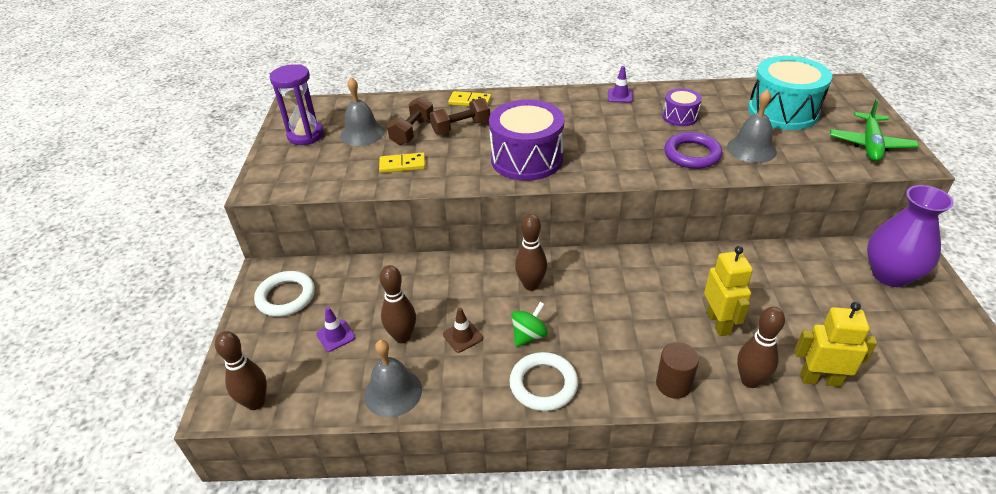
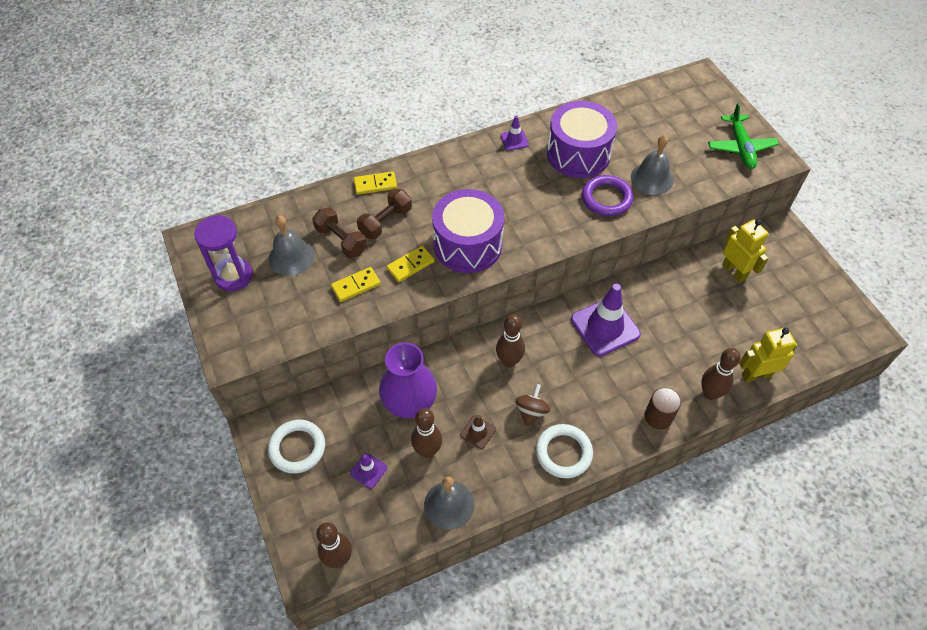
camera: 25 degrees left, 15 degrees up
brown dumbbell [387,96,433,145] -> brown dumbbell turned 45 degrees counterclockwise [312,207,367,258]
green spinning top [511,302,548,347] -> brown spinning top [515,384,550,427]
purple drum [663,88,702,126] -> purple drum [547,101,617,178], size x1.94
yellow robot [704,246,753,336] -> yellow robot moved to [722,219,769,283]
turquoise drum [748,56,832,130] -> none
purple vase [867,185,954,287] -> purple vase moved to [379,342,437,419]
none -> yellow domino [387,246,434,282]
none -> purple traffic cone [571,284,641,356]

